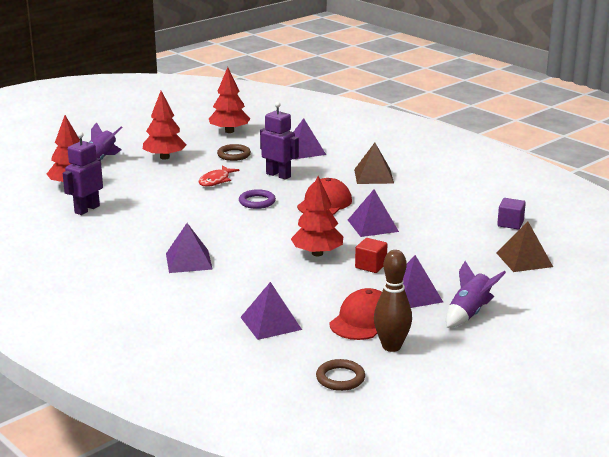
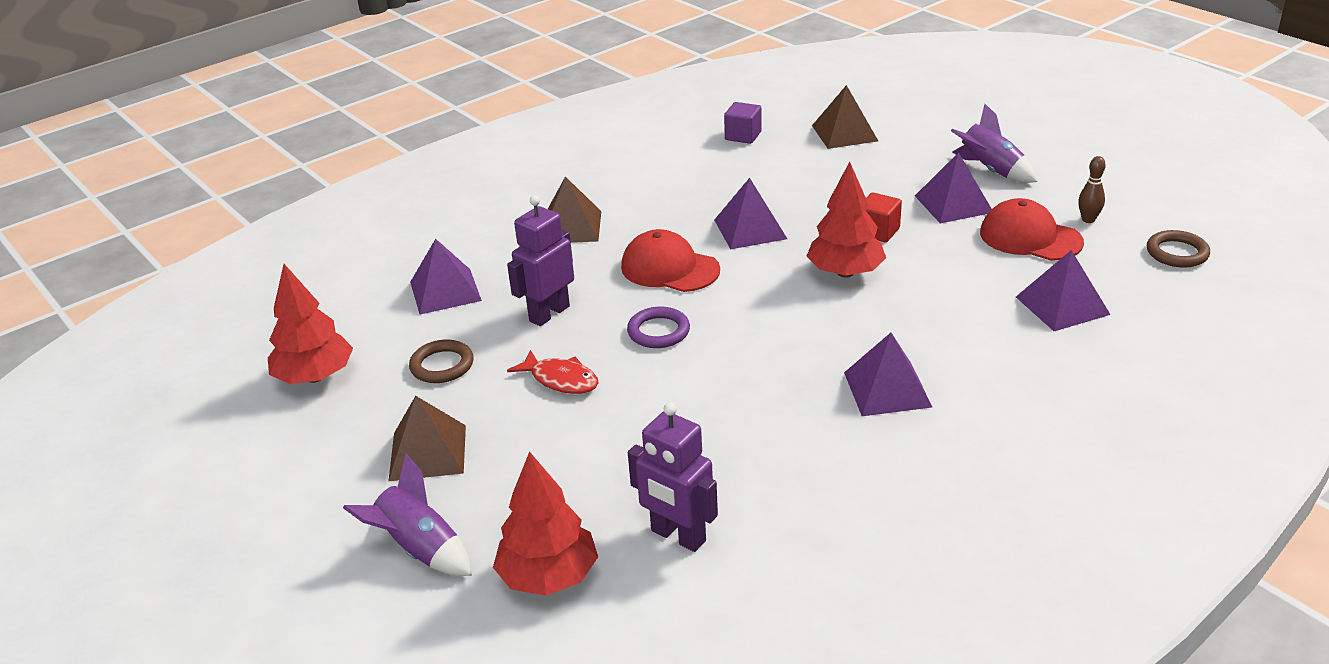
camera: 85 degrees left, 10 degrees up
red tree [143,91,187,160] -> brown pyramid [389,396,466,481]
brown bowling pin [374,250,412,352] -> brown bowling pin [1078,156,1106,223], size x0.54

